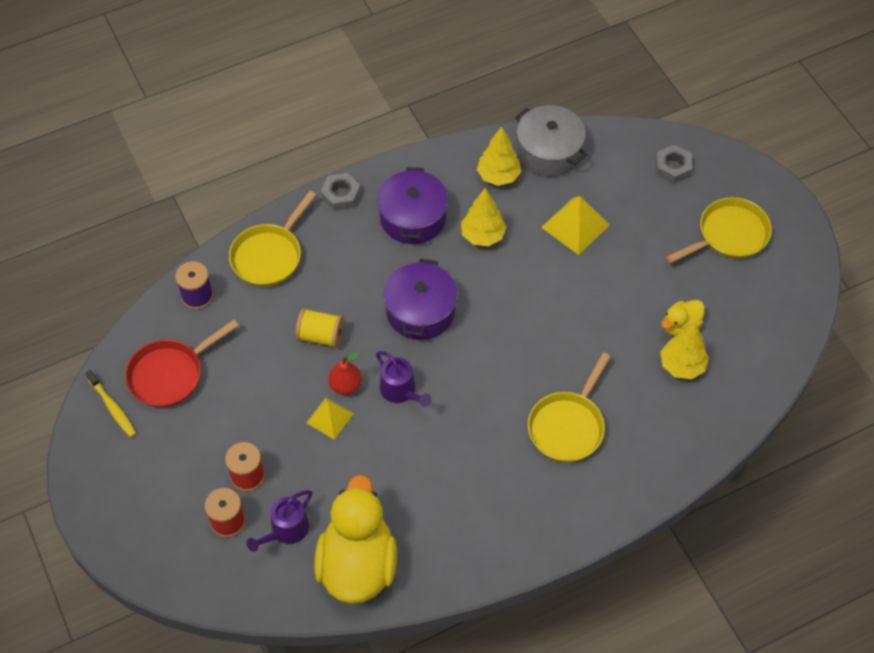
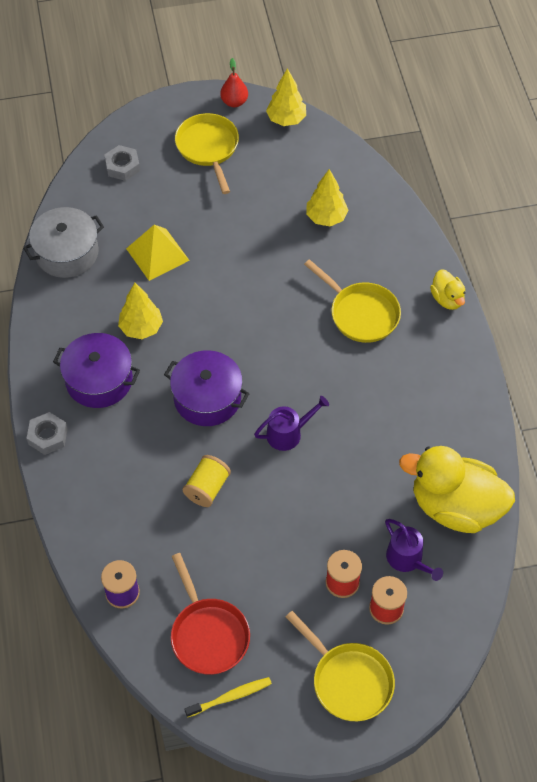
camera: 75 degrees left, 0 degrees up
yellow pan [229,191,316,287] -> yellow pan moved to [286,611,395,721]
yellow pyramid [306,398,354,440] -> none
red pear [328,351,362,395] -> red pear moved to [220,58,248,107]
yellow tree [477,126,521,186] -> yellow tree moved to [266,68,306,126]
yellow duck [661,300,705,336] -> yellow duck moved to [430,269,465,310]

